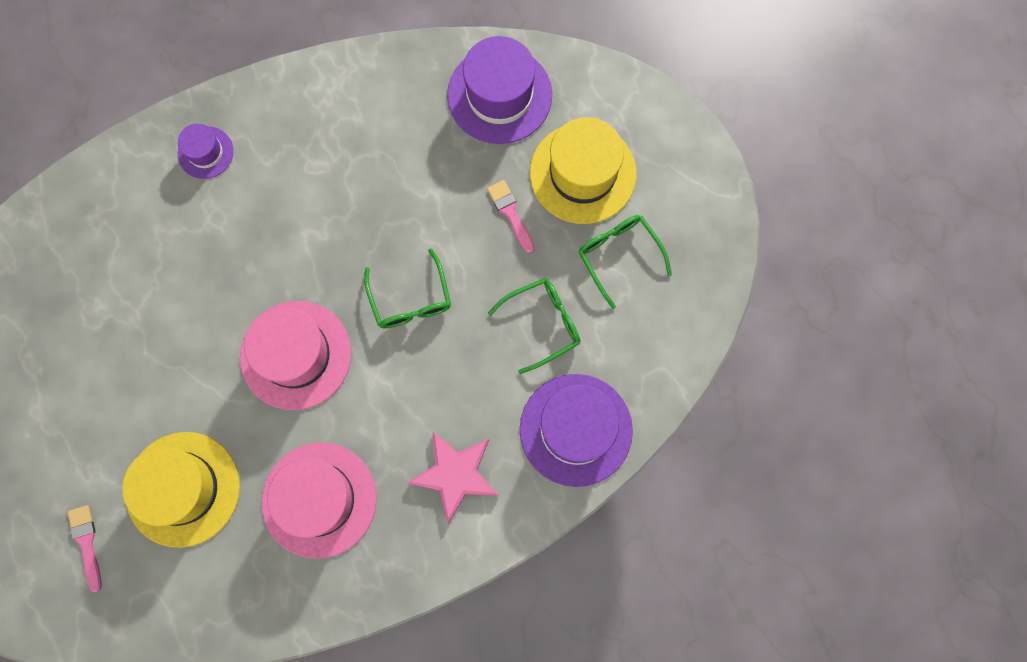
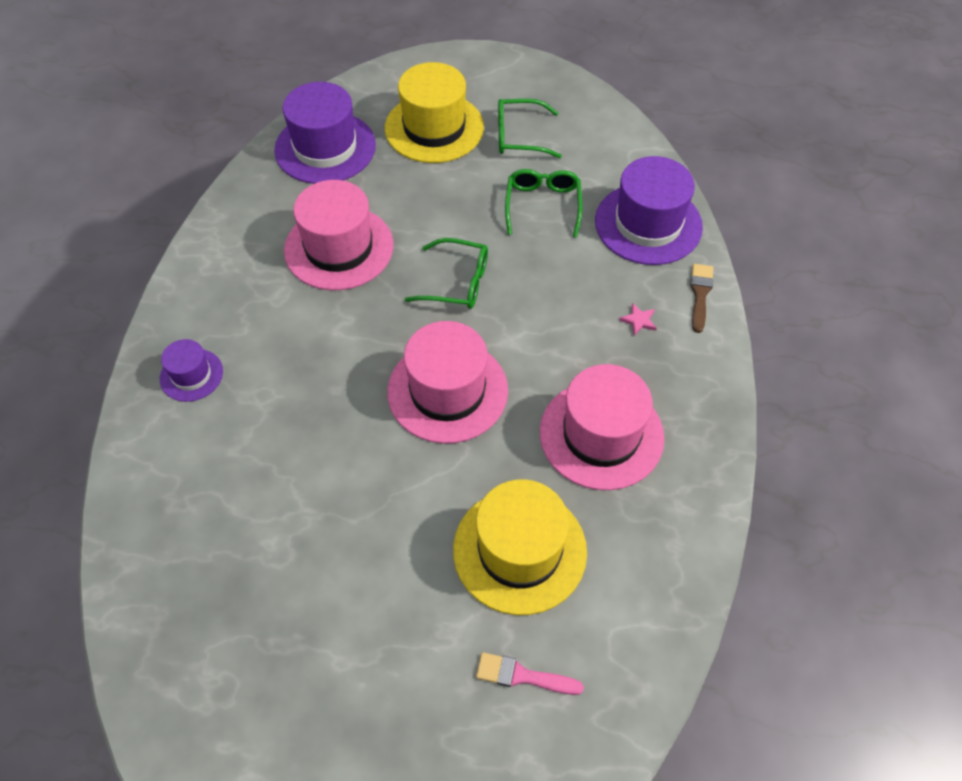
camera: 60 degrees left, 20 degrees down
pink star [408,432,499,523] -> pink star [619,303,657,336], size x0.41
pink brush [487,180,535,253] -> none
none -> pink hat [284,180,394,290]
none -> brown brush [690,264,713,333]

